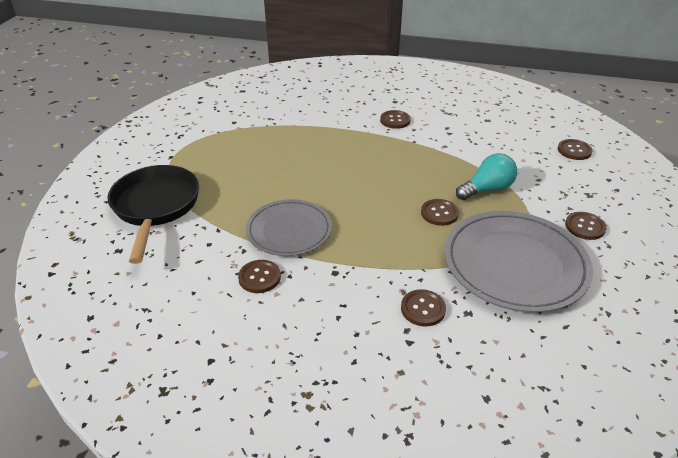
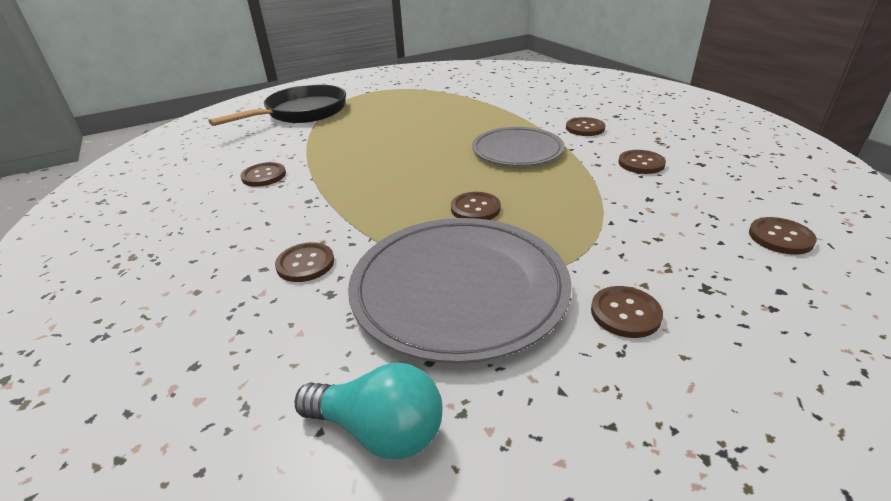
camera: 50 degrees right, 5 degrees down
grey plate [246,199,332,256] -> grey plate moved to [472,127,565,166]
turquoise light bulb [456,153,517,200] -> turquoise light bulb moved to [295,363,442,460]
none -> brown button [618,150,666,174]

